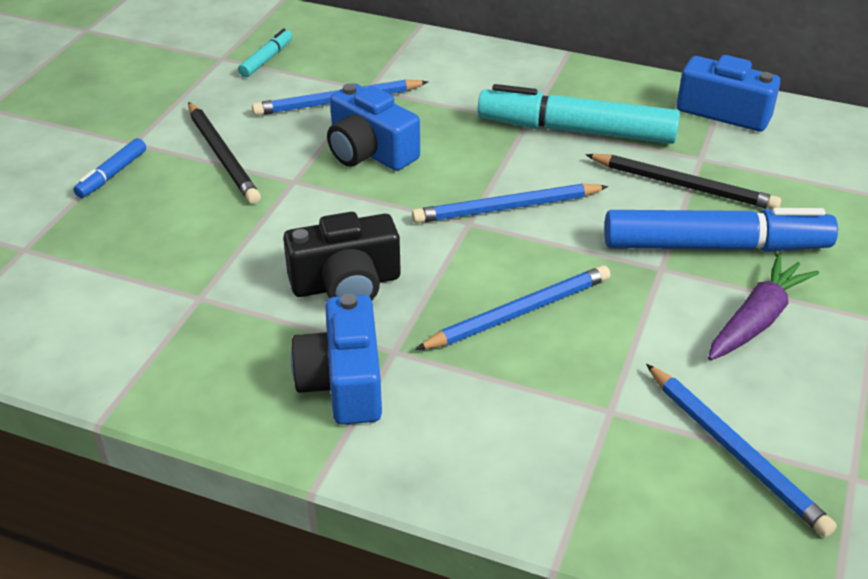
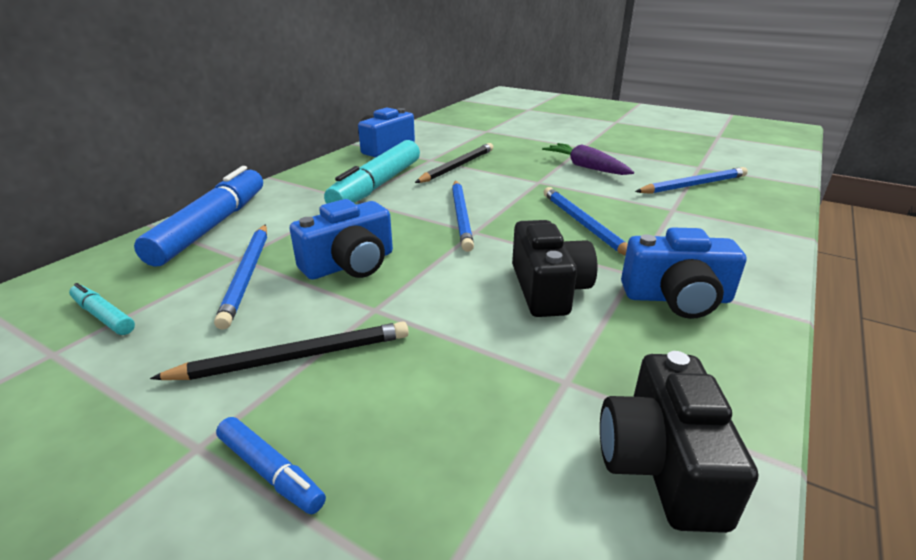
camera: 80 degrees left, 10 degrees down
blue marker [604,208,838,252] -> blue marker moved to [134,166,263,267]
none -> black camera [600,351,758,533]

